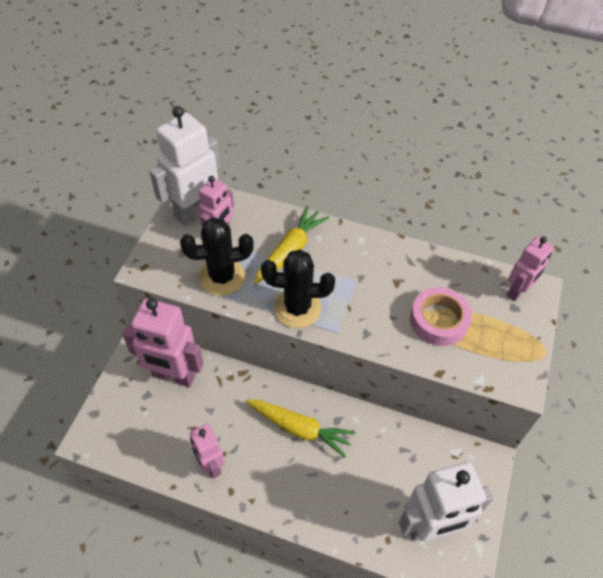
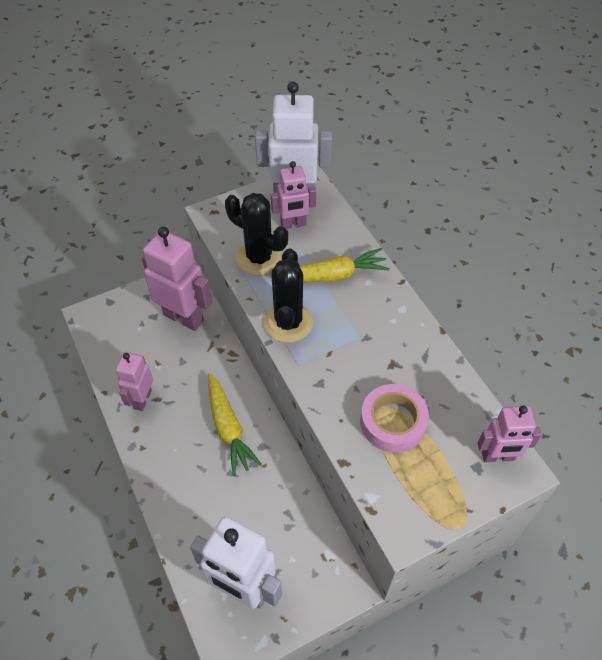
camera: 45 degrees right, 0 degrees up
pink robot [122,298,204,387] -> pink robot turned 150 degrees clockwise [142,227,212,331]
black cactus [261,249,335,328] -> black cactus turned 45 degrees clockwise [264,248,313,343]

